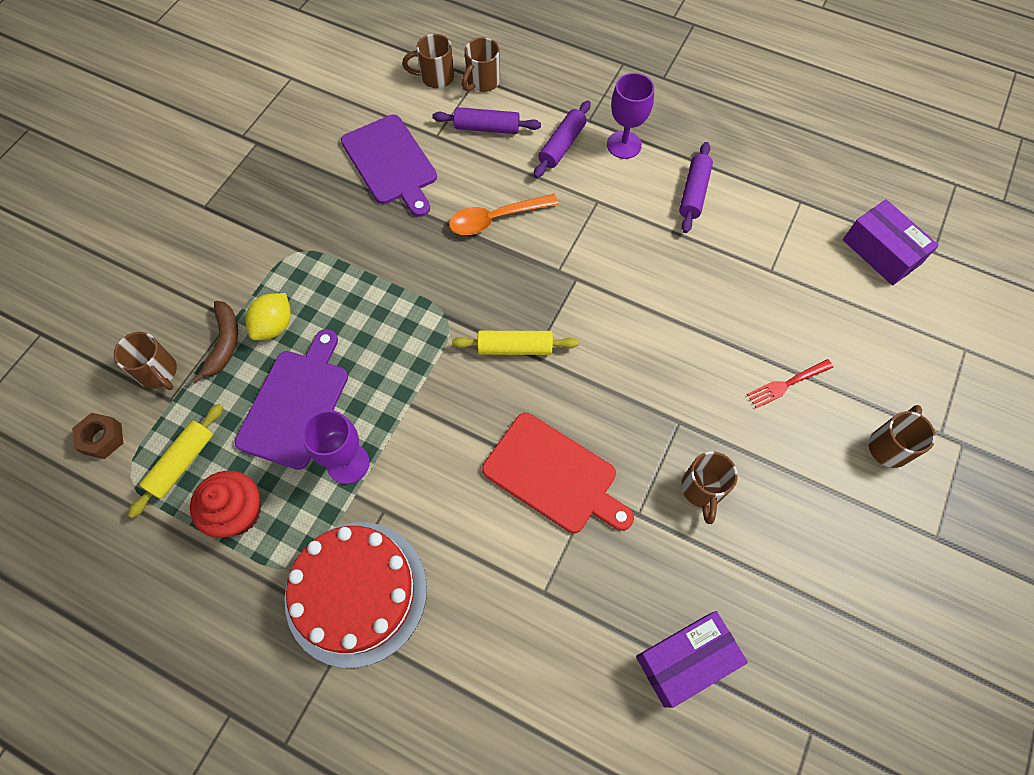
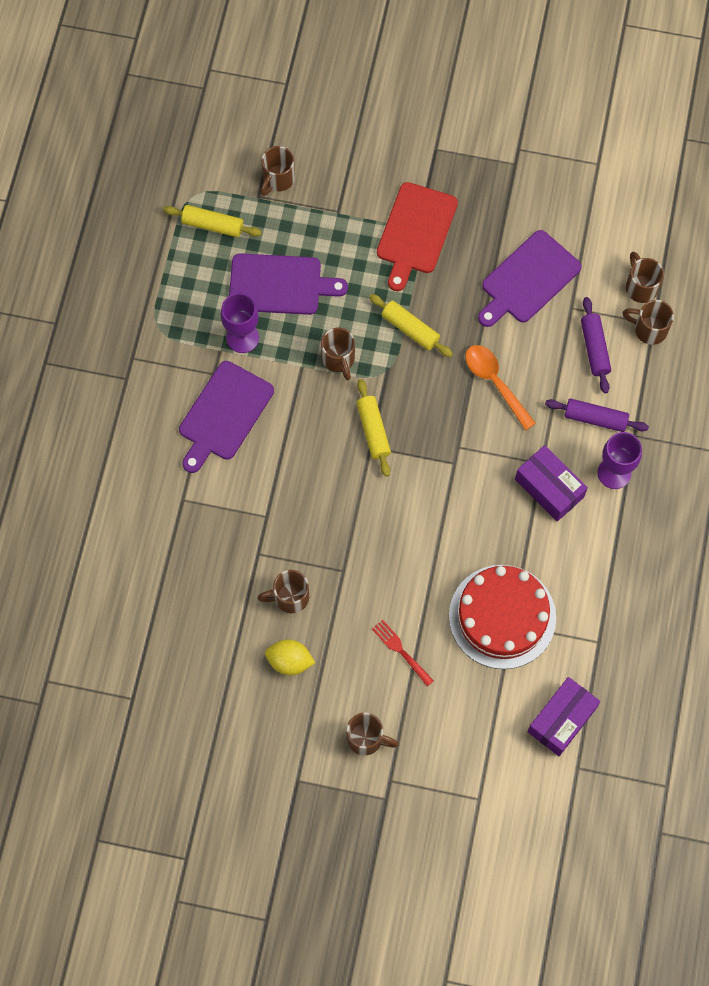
camera: 75 degrees right, 5 degrees up
brown nut [72,413,123,459] -> none
red cupcake [190,471,261,538] -> none
brown banana [191,301,238,384] -> none
yellow lemon [245,293,291,340] -> yellow lemon moved to [265,639,315,675]
red cake [284,522,427,668] -> red cake moved to [449,565,556,669]
red cutting board [482,413,634,533] -> red cutting board moved to [377,182,458,291]
purple box [636,611,748,708] -> purple box moved to [515,445,588,521]
purple rolling pin [679,142,713,233] -> none
none -> purple cutting board [179,361,274,473]
none -> brown mug [321,328,355,380]
none -> yellow rolling pin [369,294,453,357]

